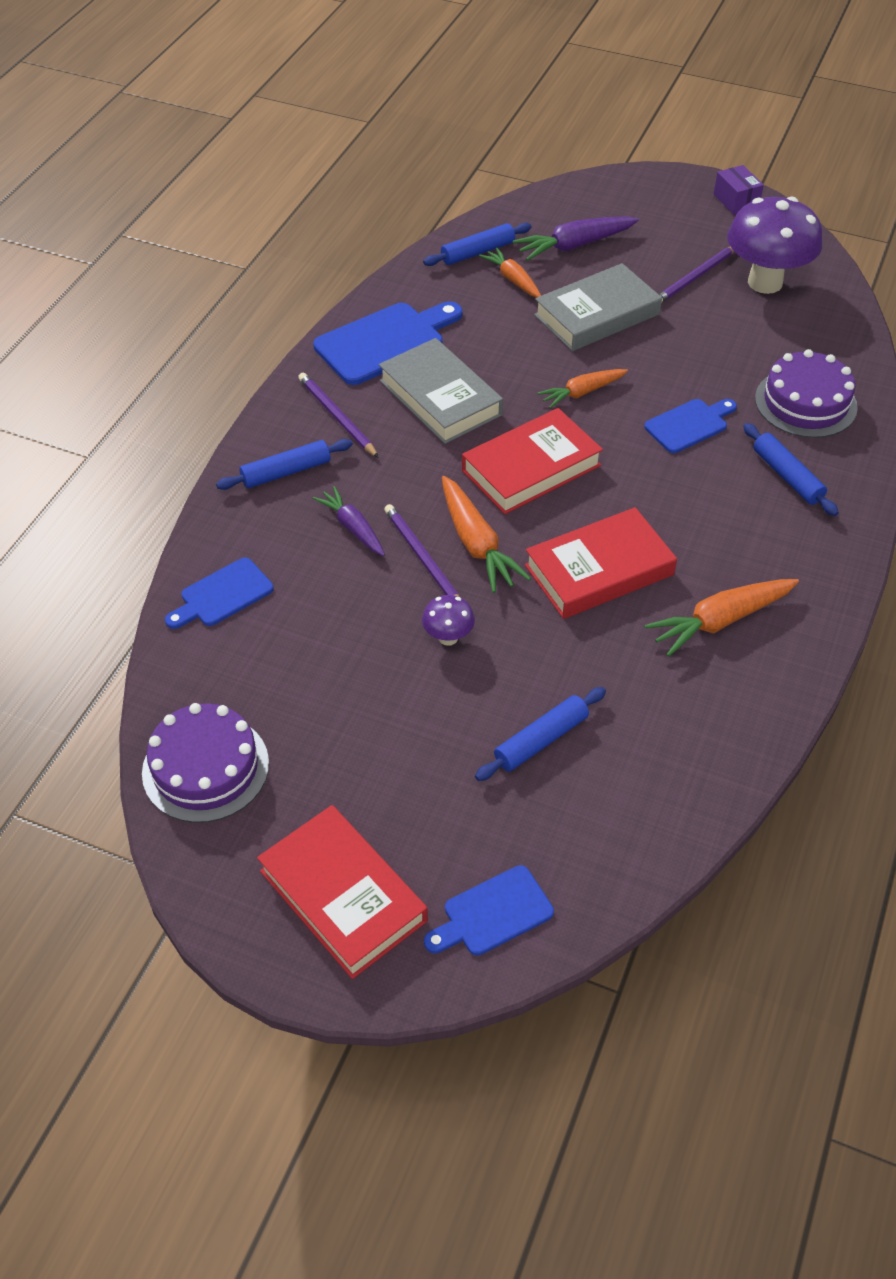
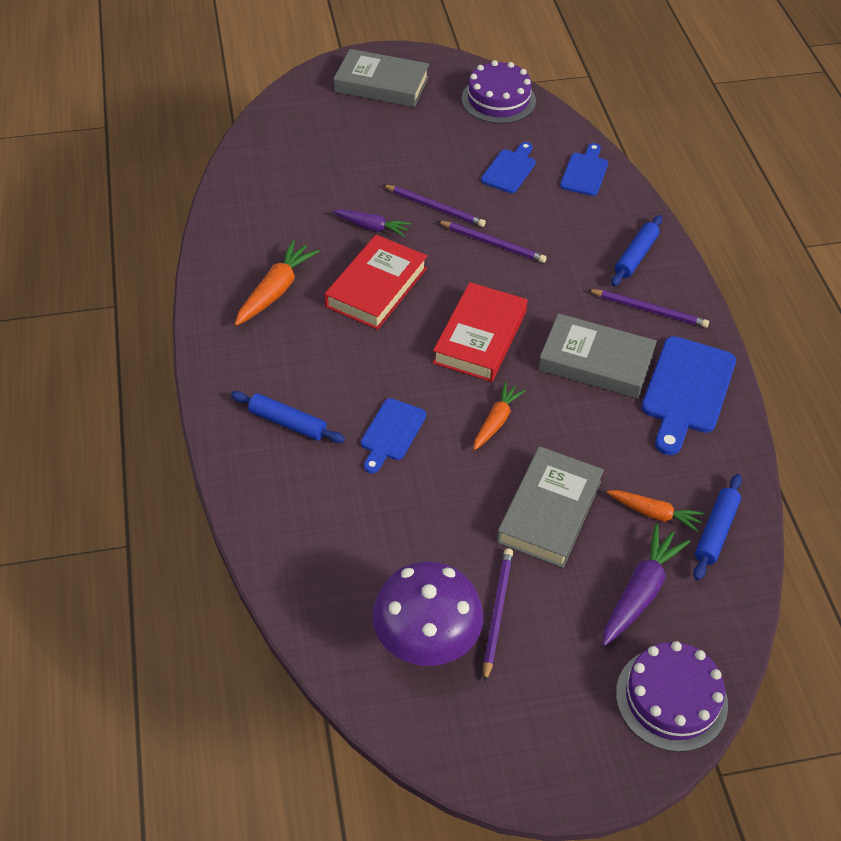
camera: 145 degrees right, 0 degrees up
red book [257,805,428,979] -> grey book [334,49,429,107]
purple carrot [313,486,385,556] -> purple carrot moved to [332,209,411,237]
purple mushroom [422,595,475,646] -> purple pencil [383,185,486,227]
blue cutting board [424,865,554,956] -> blue cutting board moved to [481,142,536,193]
orange carrot [442,476,531,593] -> none
blue rolling pin [475,687,606,781] -> none
purple box [714,165,764,215] -> none
purple cake [755,349,858,438] -> purple cake moved to [616,641,728,752]

